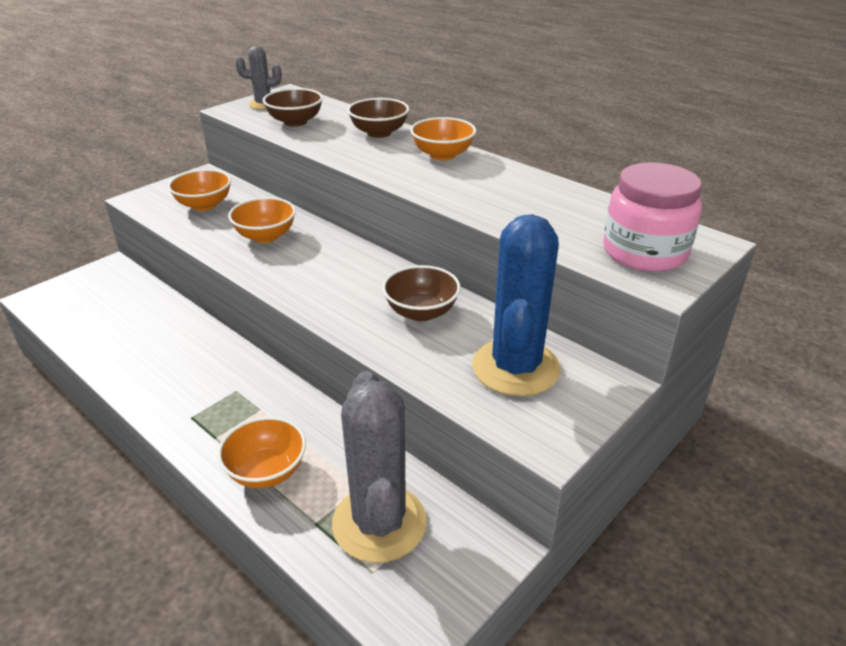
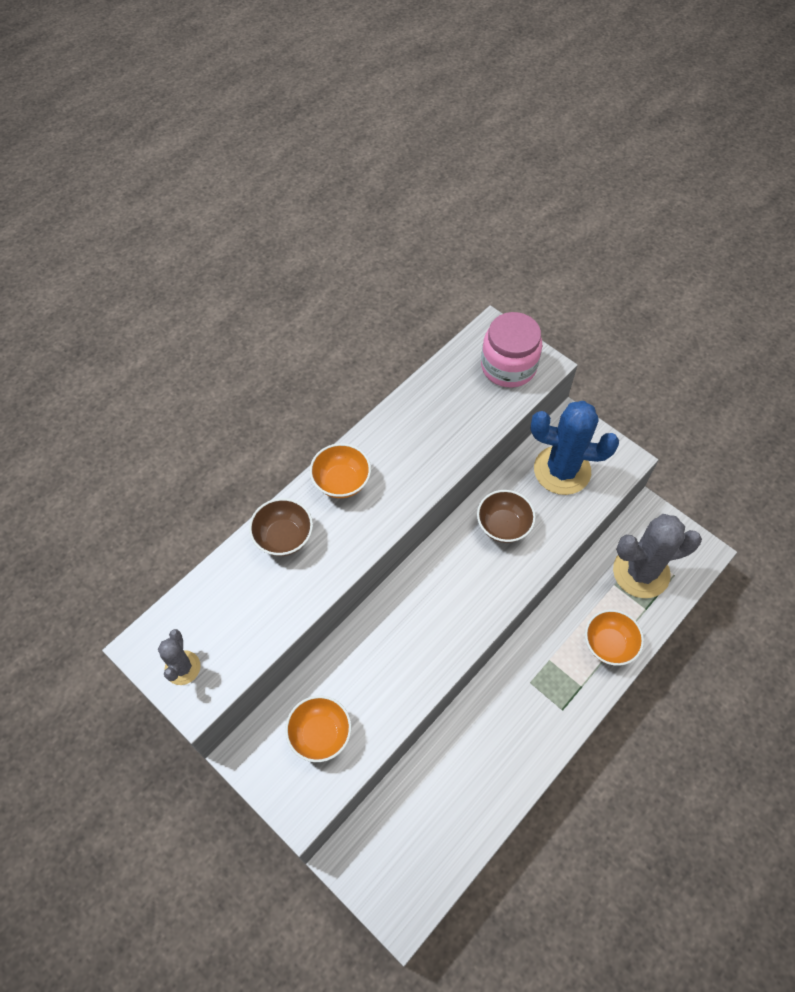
camera: 90 degrees left, 25 degrees up
orange bowl [228,197,296,243] -> none
brown bowl [263,88,323,127] -> none

